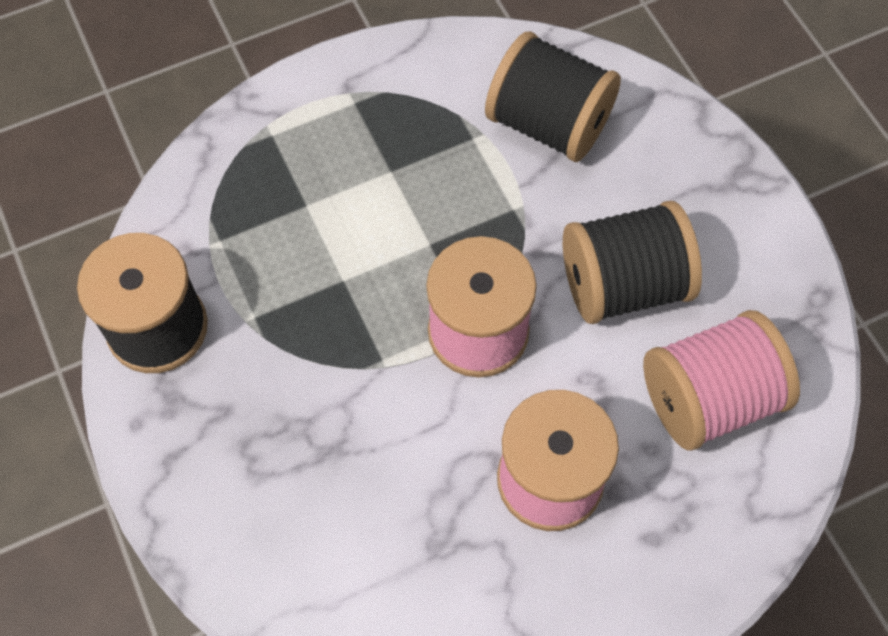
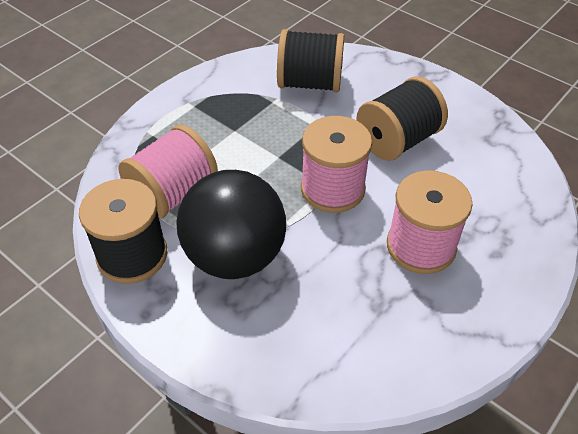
camera: 25 degrees left, 15 degrees down
pink spool [643,310,800,451] -> pink spool moved to [118,125,218,219]
none -> black ball [176,170,286,279]

